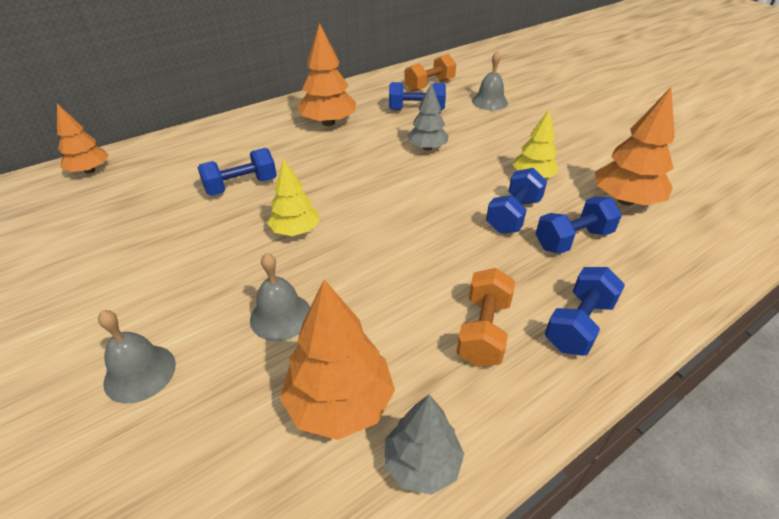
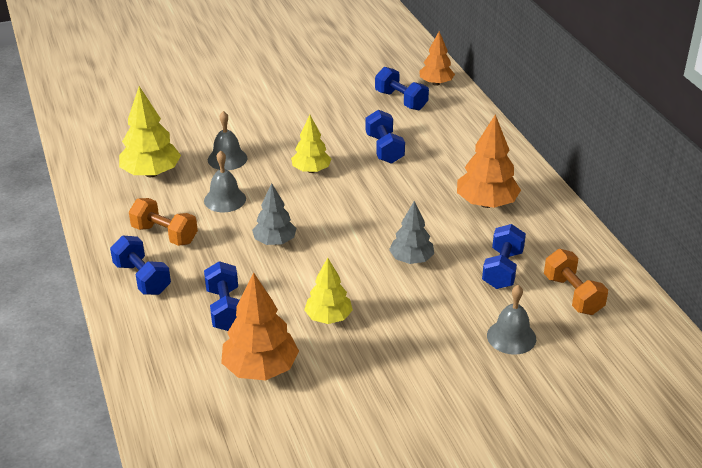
camera: 105 degrees right, 5 degrees down
grey bell [98,310,176,403] -> grey bell moved to [204,150,246,212]
orange tree [280,280,395,440] -> yellow tree [119,86,181,177]
grey tree [384,394,464,495] -> grey tree moved to [252,183,296,245]
blue dumbbell [486,168,547,233] -> blue dumbbell moved to [375,67,429,110]

